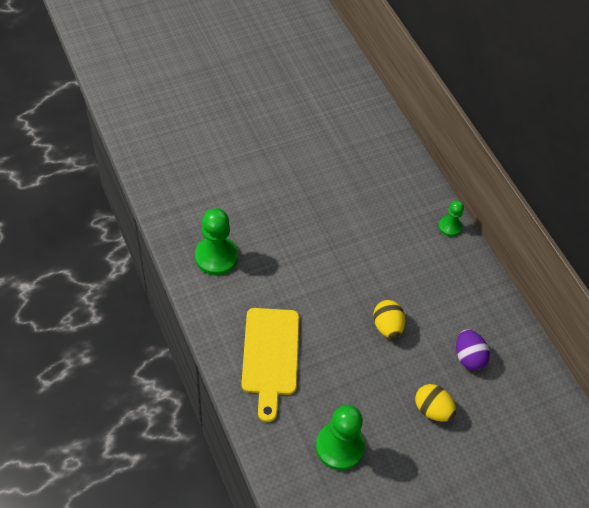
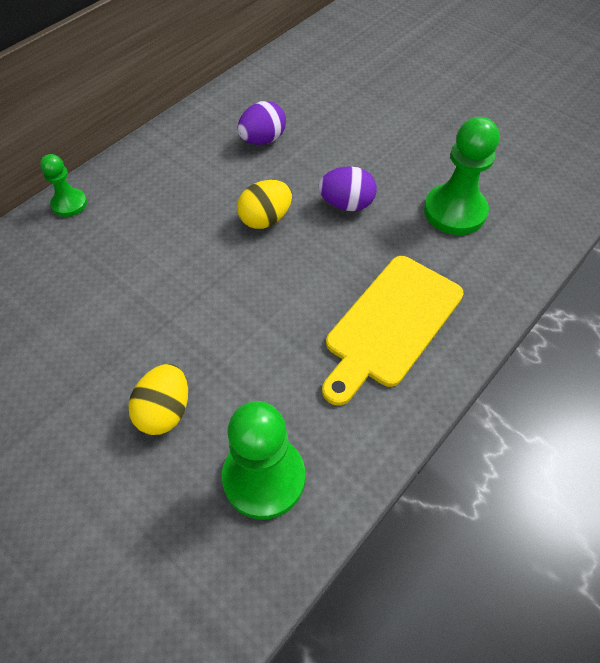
camera: 110 degrees left, 0 degrees up
yellow cutting board [241,308,300,422] -> yellow cutting board turned 150 degrees clockwise [322,256,464,406]
yellow egg [415,384,456,422] -> yellow egg moved to [128,364,188,435]
none -> purple egg [318,166,377,211]

